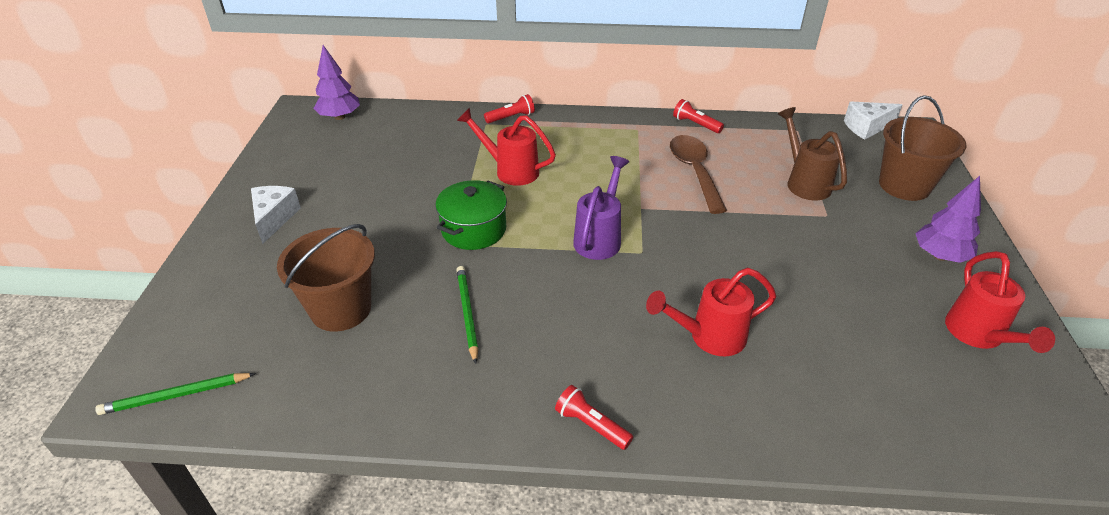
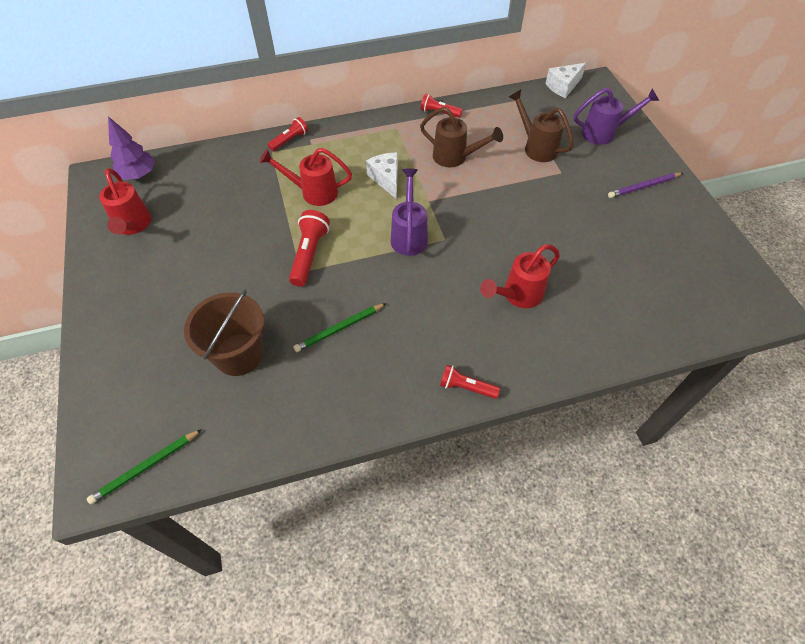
camera: 20 degrees left, 15 degrees up
white cheese [251,186,301,244] -> white cheese moved to [366,153,398,199]
green pot [435,180,507,250] -> red flashlight [289,210,330,286]
green pencil [456,266,478,364] -> green pencil turned 90 degrees counterclockwise [293,303,386,352]
brown spoon [670,135,727,214] -> brown watering can [420,107,503,167]
brown bucket [879,95,966,201] -> purple watering can [574,88,659,145]
purple tree [915,176,981,263] -> purple pencil [608,173,683,198]
red watering can [945,251,1055,353] -> red watering can moved to [99,168,151,235]

